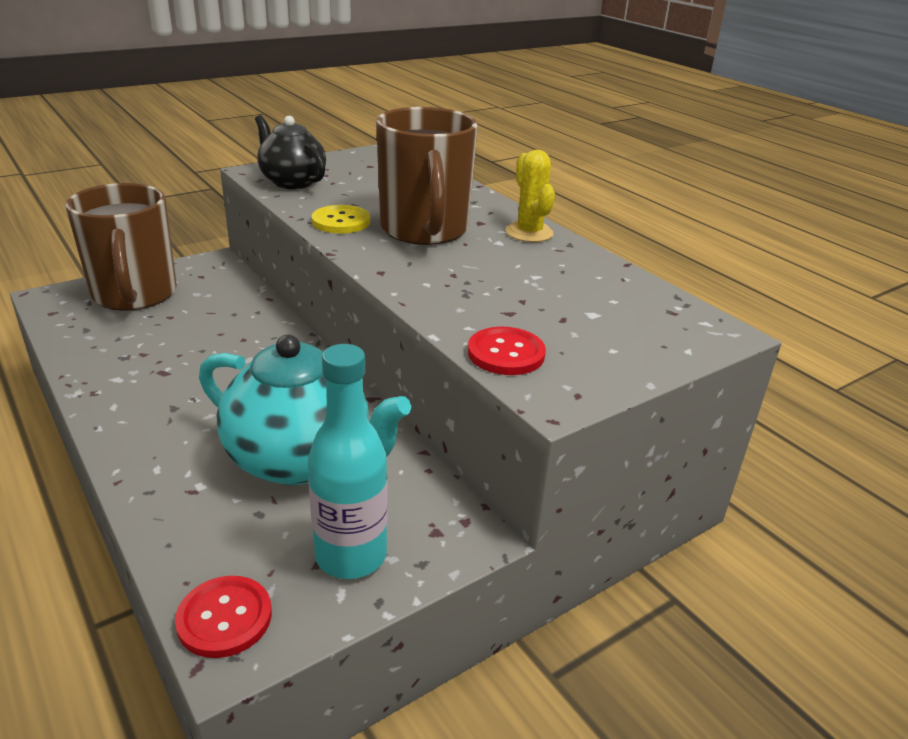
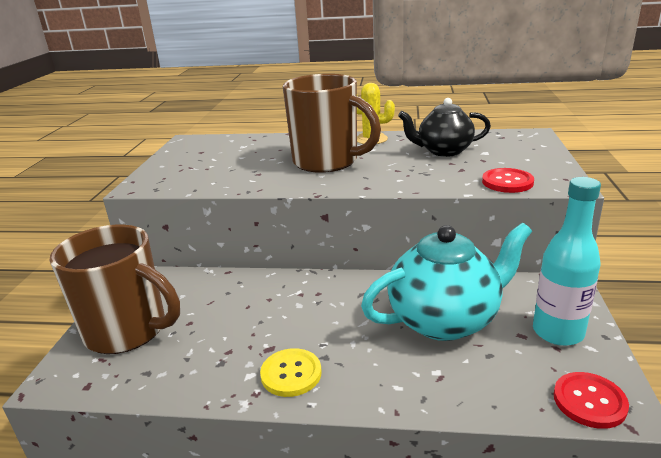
camera: 45 degrees left, 5 degrees down
black teapot [255,115,326,189] -> black teapot moved to [398,98,491,157]
yellow button [312,205,370,234] -> yellow button moved to [260,348,322,397]

